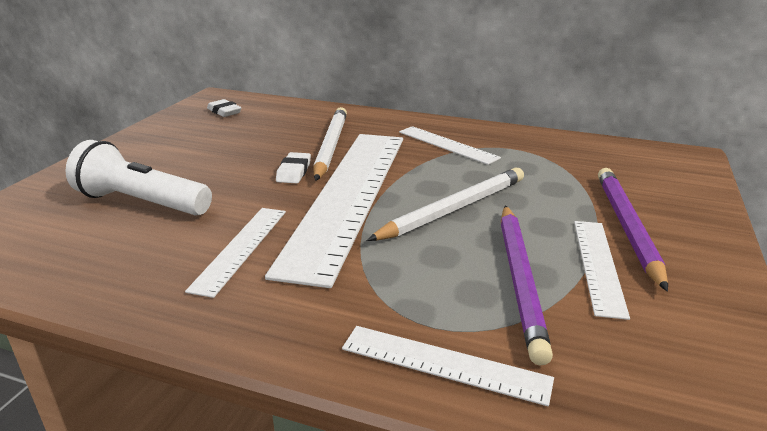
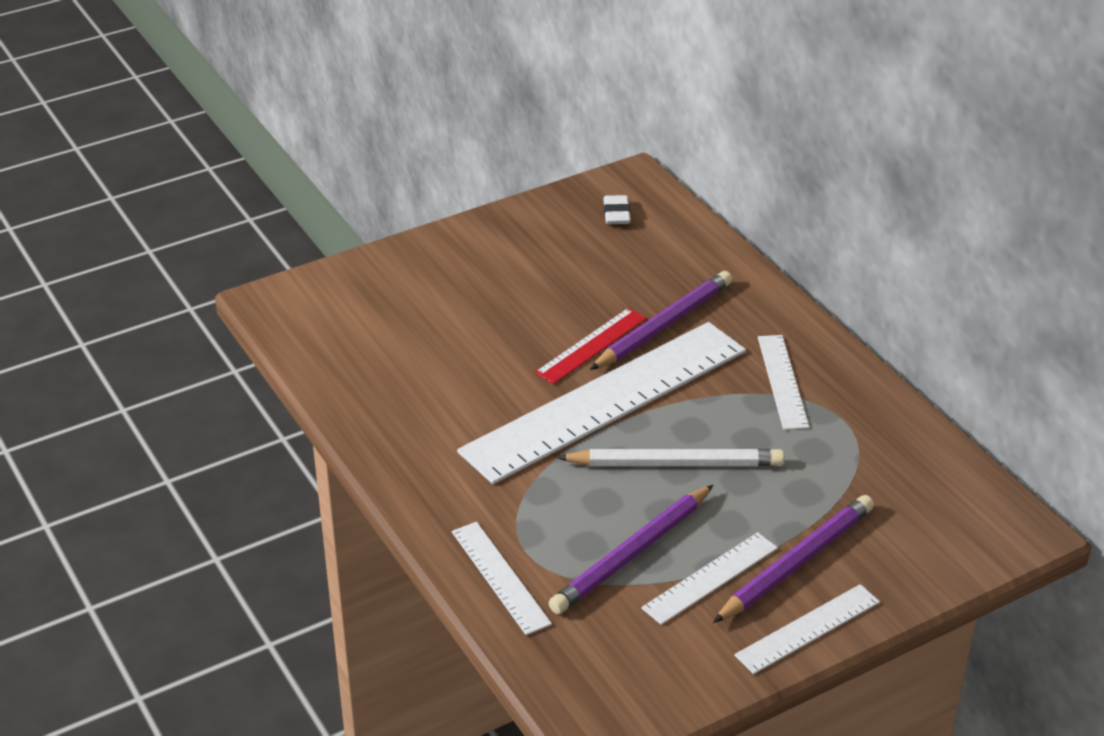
camera: 40 degrees right, 10 degrees up
white flashlight [66,140,212,216] -> none
white ruler [185,208,286,298] -> white ruler moved to [734,584,880,674]
white eraser [276,152,311,183] -> red ruler [535,308,647,384]
white pencil [313,107,347,181] -> purple pencil [590,271,732,370]

